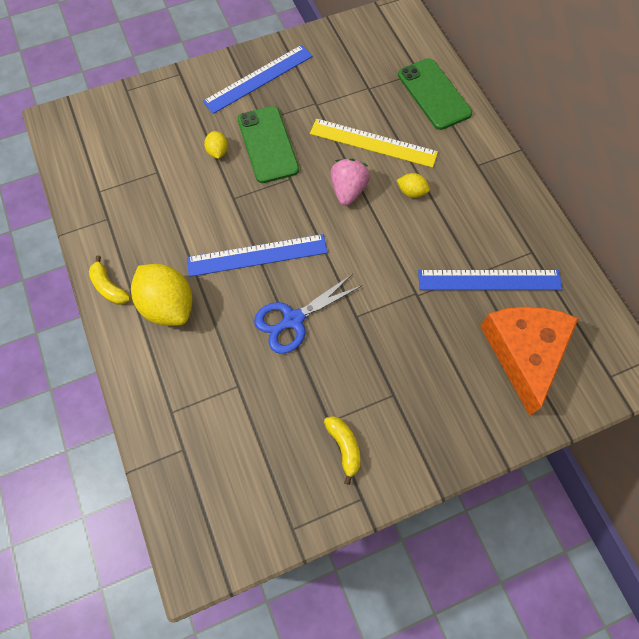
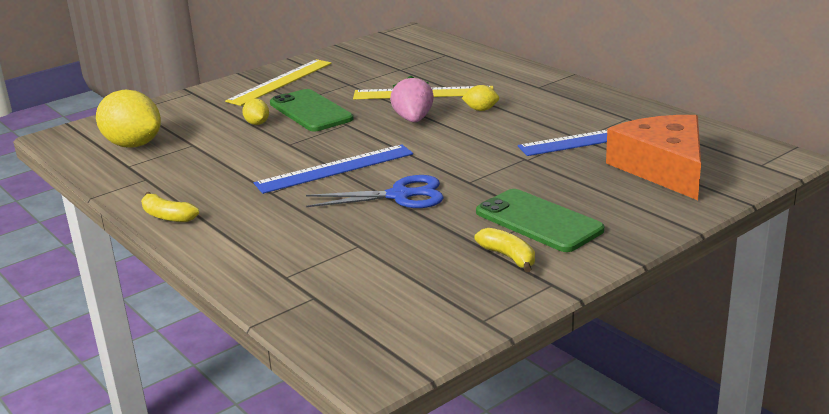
camera: 15 degrees left, 40 degrees down
yellow lemon [131,264,192,326] -> yellow lemon moved to [96,90,161,148]
blue ruler [203,45,313,114] -> yellow ruler [225,59,332,106]
blue scissors [254,274,361,354] -> blue scissors turned 135 degrees counterclockwise [306,175,444,208]
green phone [398,58,472,130] -> green phone moved to [476,189,604,252]

